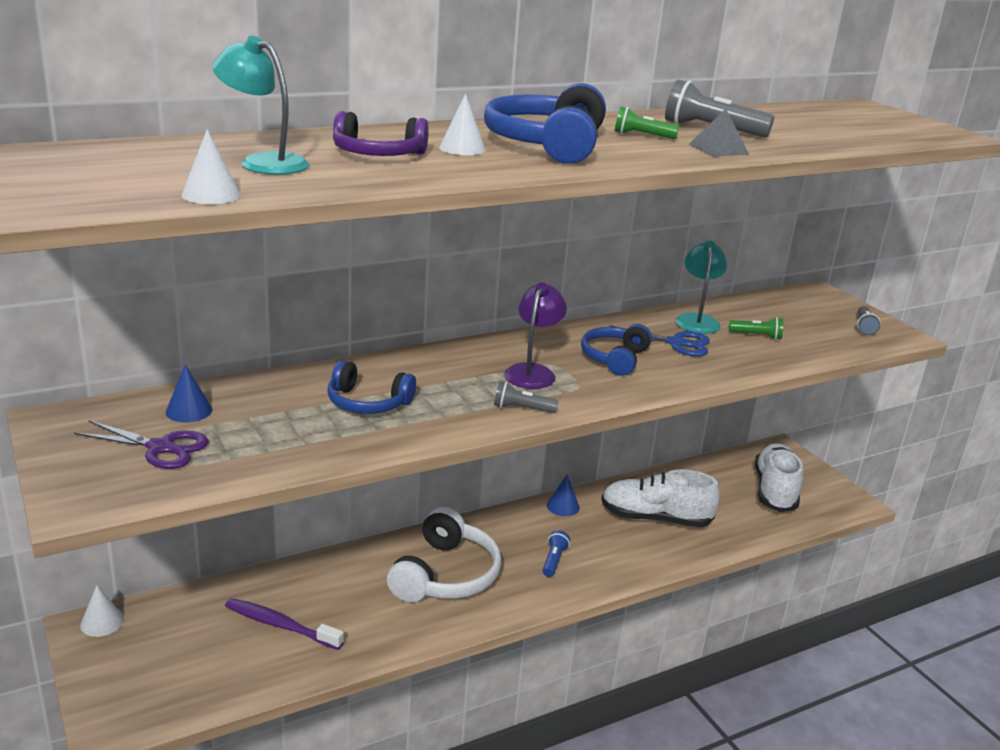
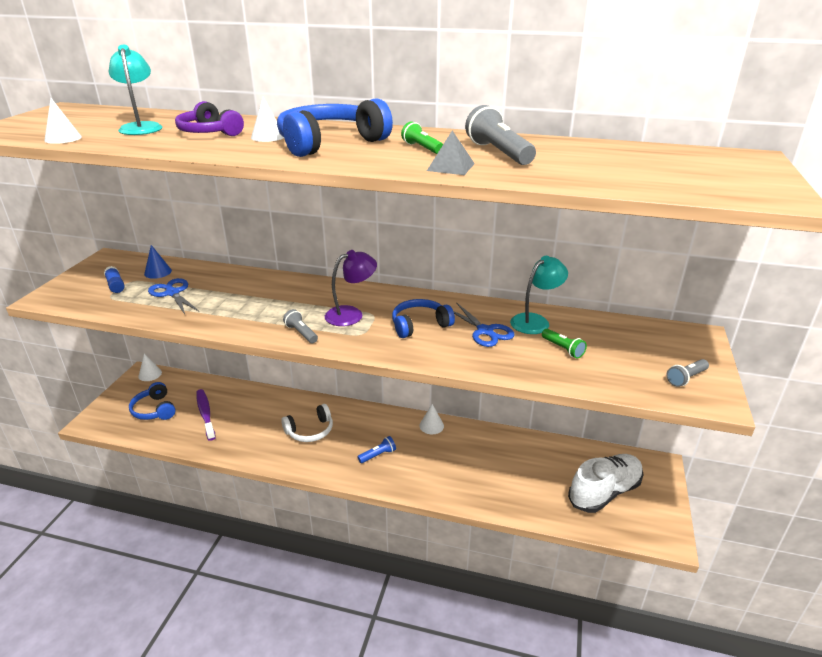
camera: 45 degrees right, 5 degrees up
purple scissors [74,421,209,469] -> blue glue stick [104,266,125,293]
blue headphones [327,360,416,414] -> blue headphones moved to [129,382,176,420]
white headphones [387,507,502,602] -> white headphones [281,404,333,442], size x0.64
blue cone [547,475,580,516] -> white cone [419,404,444,434]
white shoe [601,469,720,527] -> none
none -> blue scissors [148,278,199,314]

